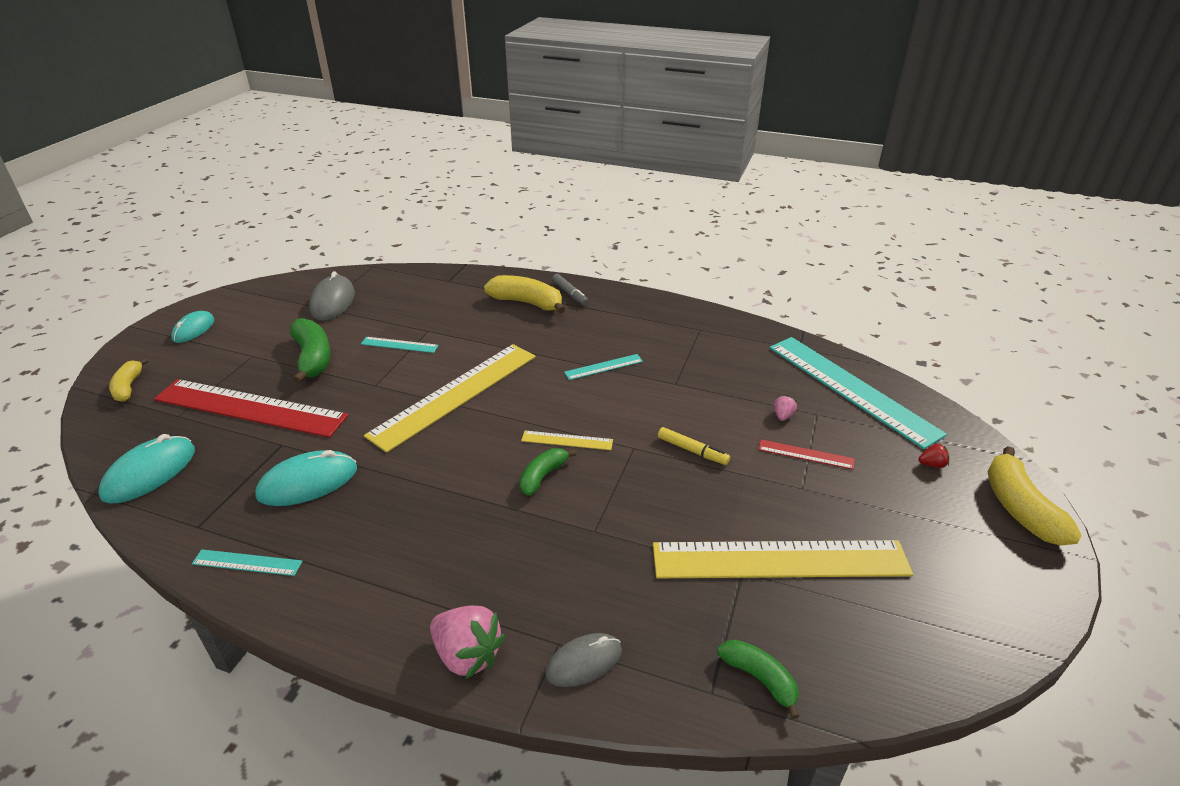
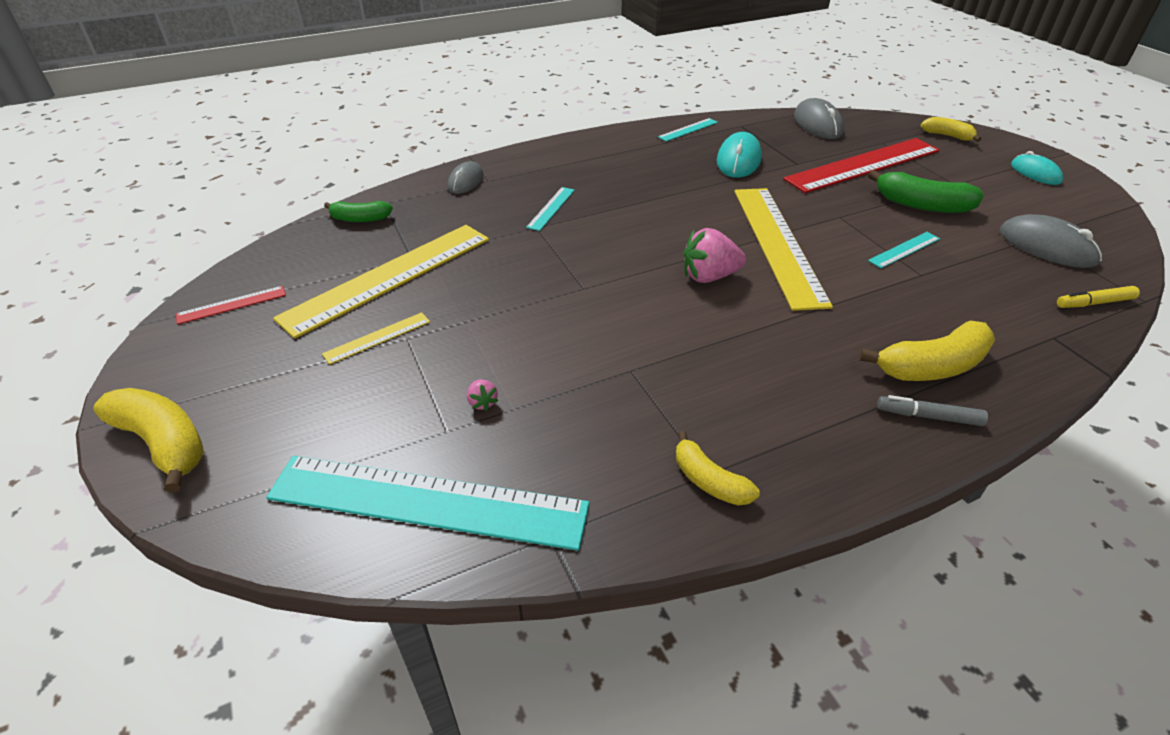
camera: 135 degrees right, 5 degrees up
turquoise mouse [98,434,195,503] -> grey mouse [794,98,844,139]
pink strawberry [430,606,505,679] -> pink strawberry moved to [683,228,746,283]
green banana [519,448,576,496] -> none
yellow ruler [521,431,613,450] -> yellow ruler moved to [322,312,430,365]
turquoise ruler [564,354,643,380] -> turquoise ruler moved to [526,187,575,231]
yellow marker [658,427,730,465] -> yellow marker moved to [1057,286,1140,308]
red ruler [758,439,854,470] -> red ruler moved to [176,286,286,325]
red strawberry [918,443,950,468] -> none
none -> yellow banana [676,431,760,506]

